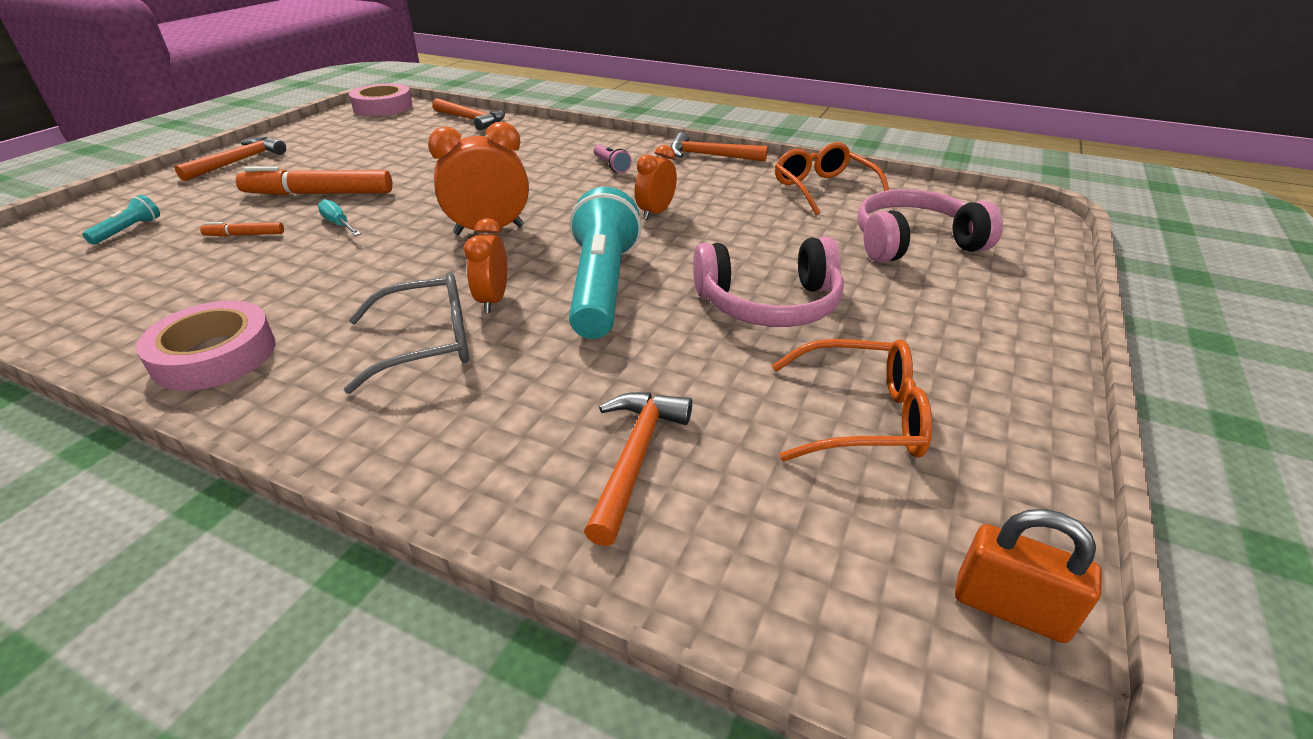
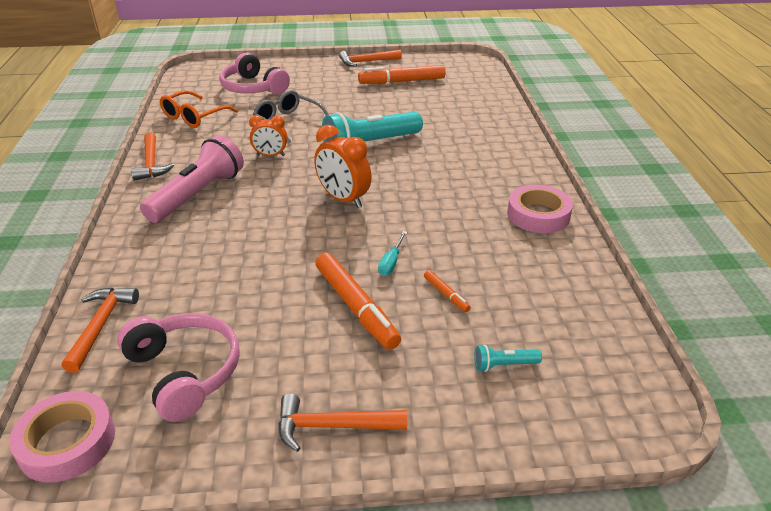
camera: 120 degrees left, 0 degrees up
grey glasses [344,272,469,394] -> grey glasses moved to [253,90,329,143]
orange clock [464,218,507,313] -> none
orange hammer [584,392,692,546] -> orange hammer moved to [339,50,402,67]
pink flashlight [594,144,632,173] -> pink flashlight [140,135,244,223], size x2.38
pink headphones [693,236,844,327] -> pink headphones moved to [117,313,240,422]
orange glasses [771,339,932,461] -> orange marker [358,65,446,84]
orange padlock [955,509,1102,643] -> none

